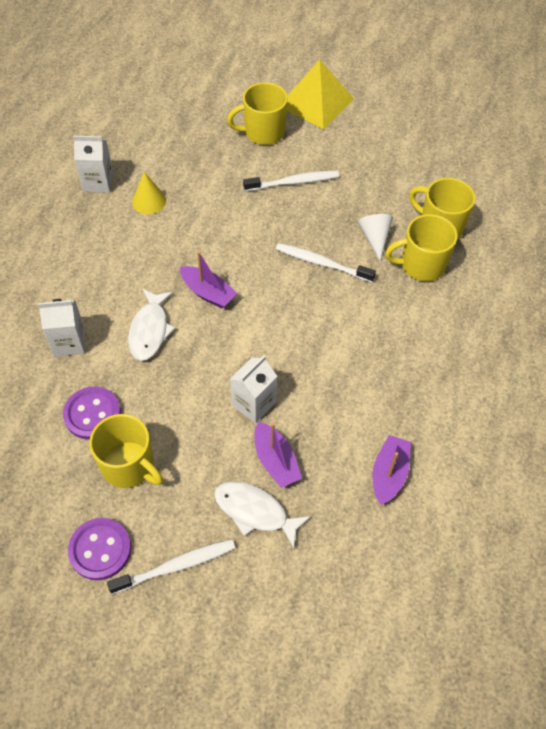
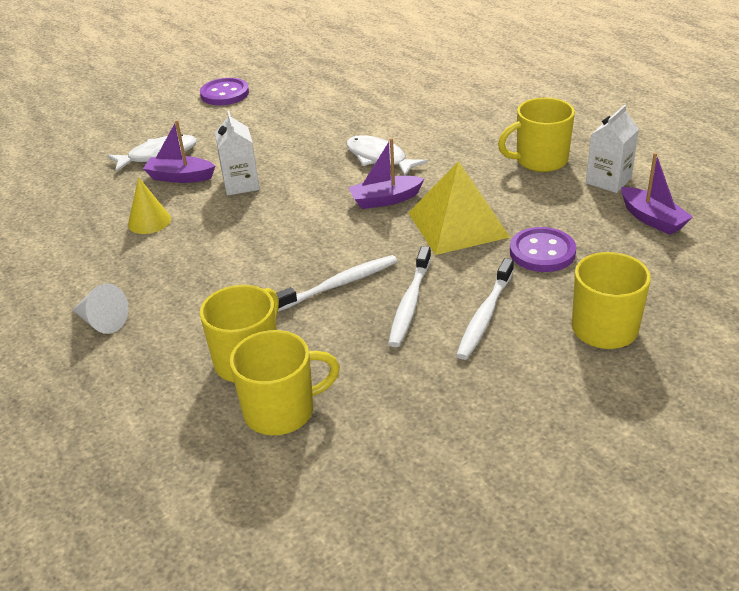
camera: 130 degrees right, 20 degrees down
white carton [38,299,85,357] -> none
purple button [63,386,121,440] -> purple button moved to [510,227,576,272]
yellow mug [89,414,163,488] -> yellow mug moved to [498,98,575,172]
white toothbrush [107,539,235,594] -> white toothbrush moved to [388,246,431,347]
yellow cone [132,172,166,214] -> yellow cone moved to [128,177,171,234]
yellow pyramid [287,60,354,129] -> yellow pyramid moved to [408,161,510,255]
white cone [358,214,393,261] -> white cone moved to [73,283,129,334]
purple boat [372,435,411,505] -> purple boat moved to [621,152,693,235]

